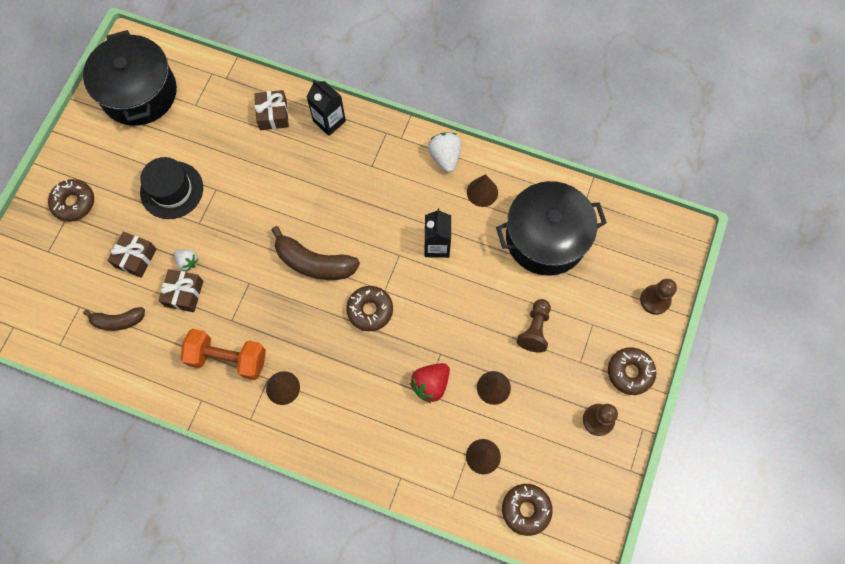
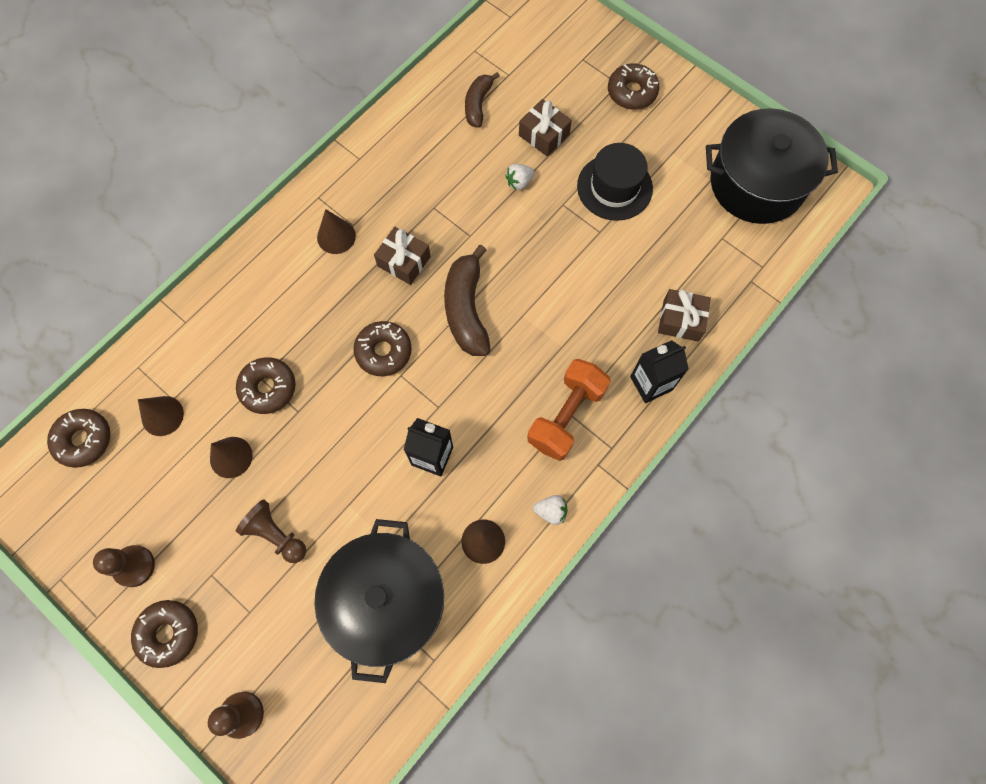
camera: 110 degrees right, 0 degrees up
brown gift [158,269,203,312] -> brown gift moved to [374,227,431,285]
orange dumbbell [180,329,266,380] -> orange dumbbell moved to [527,359,611,461]
brown banana [271,226,360,280] -> brown banana turned 45 degrees counterclockwise [444,245,491,356]
red strawberry [410,363,450,404] -> brown donut [236,357,296,414]
white strawberry [428,132,461,172] -> white strawberry [533,495,567,525], size x0.62

